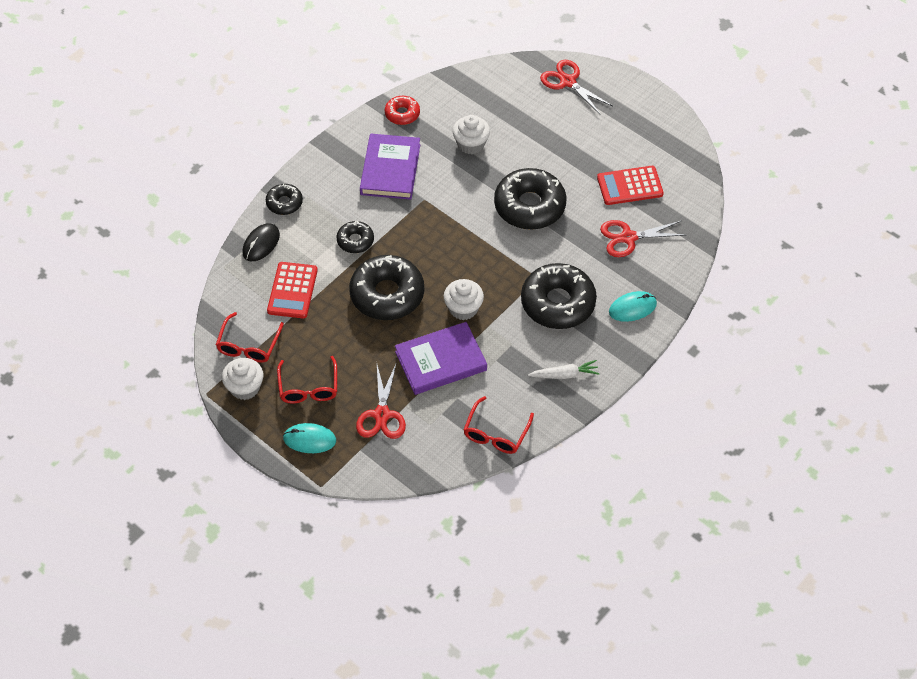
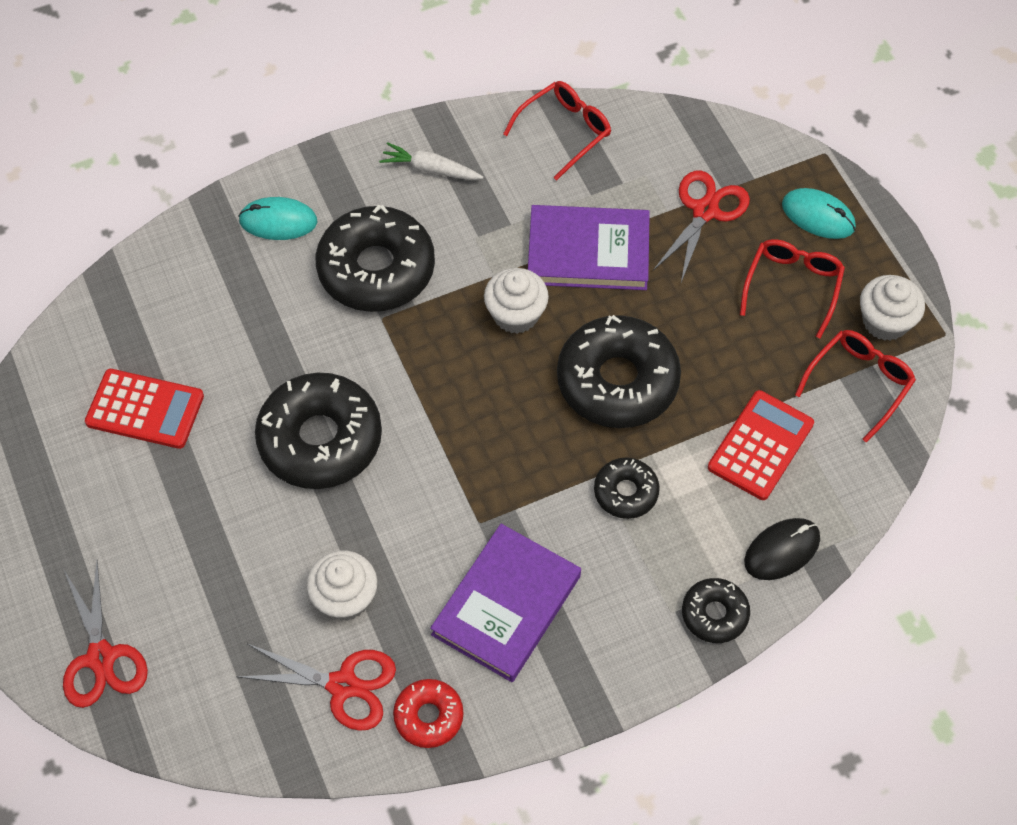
camera: 155 degrees left, 5 degrees up
red scissors [600,220,685,257] -> red scissors moved to [236,644,396,731]

